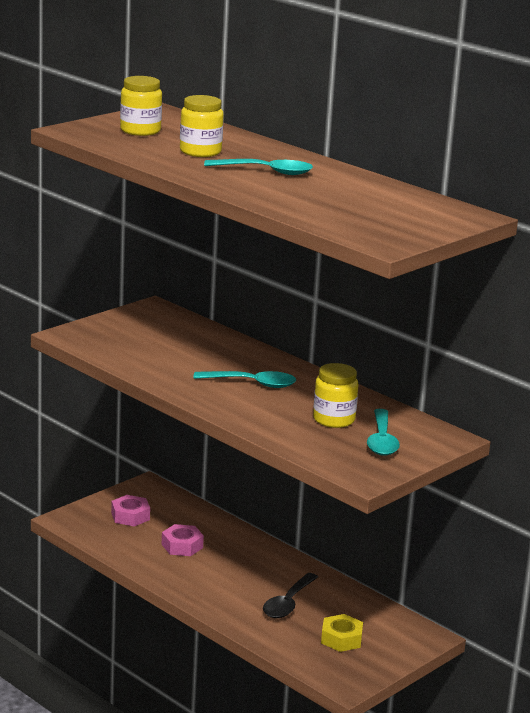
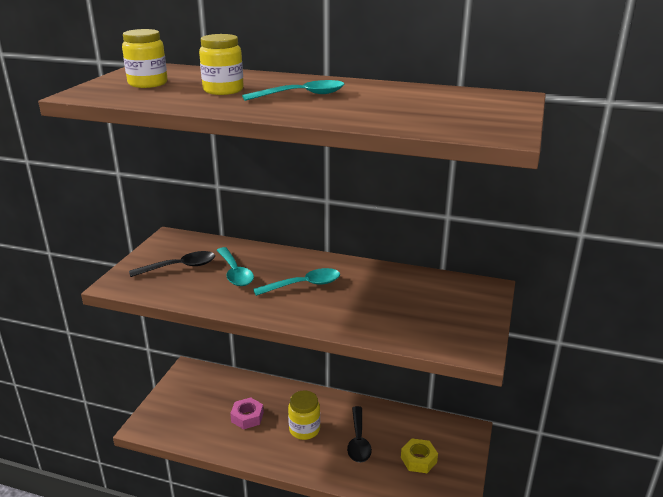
camera: 25 degrees left, 5 degrees up
pink nut [111,495,150,526] -> none
yellow jar [313,363,358,428] -> yellow jar moved to [288,391,320,440]
turquoise spoon [367,409,400,456] -> turquoise spoon moved to [217,247,254,286]
none -> black spoon [129,251,215,277]

